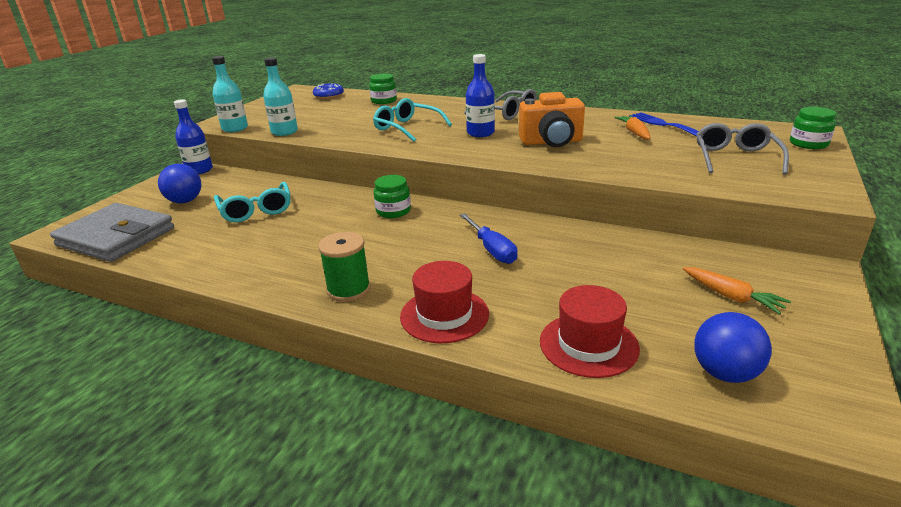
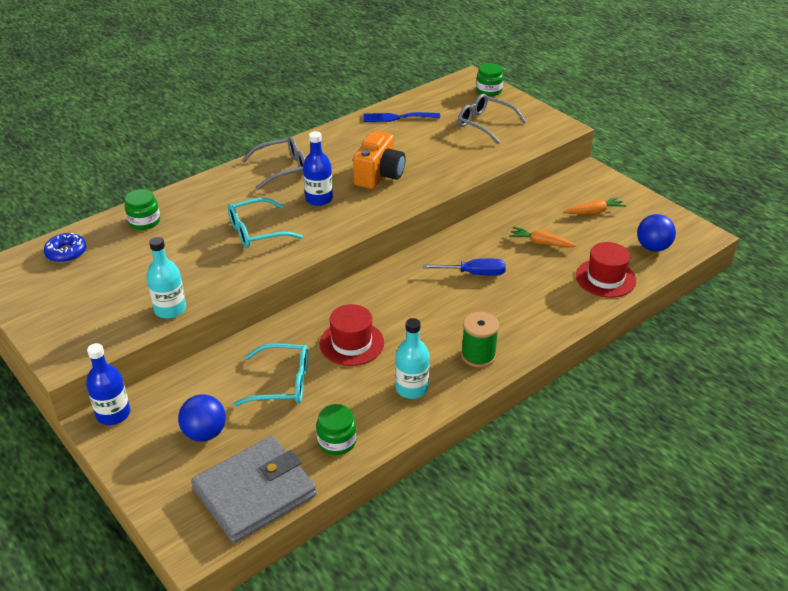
camera: 65 degrees left, 10 degrees up
turquoise bottle [212,56,248,132] -> turquoise bottle moved to [395,318,430,399]
green jar [374,175,411,218] -> green jar moved to [316,404,357,455]
red hat [400,261,489,343] -> red hat moved to [319,304,384,366]
orange carrot [614,115,650,139] -> orange carrot moved to [509,227,577,248]

